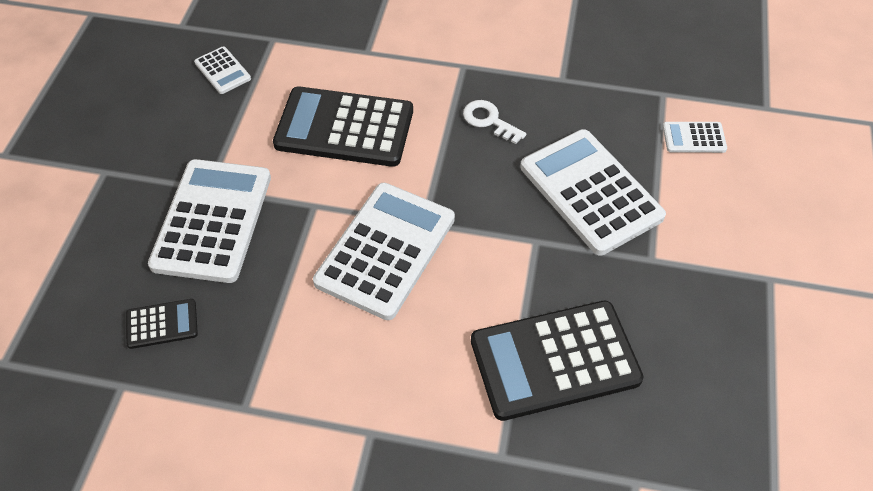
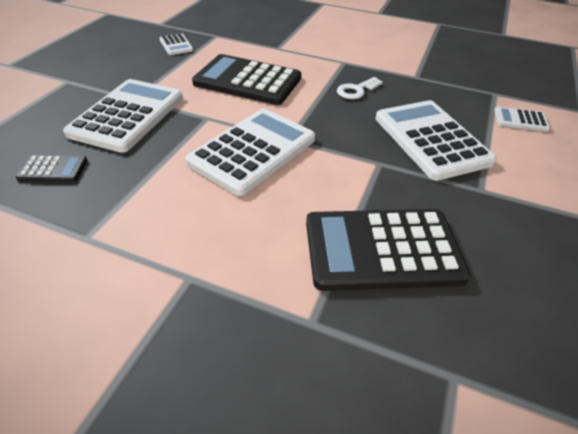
camera: 10 degrees right, 10 degrees down
white key [463,100,526,144] -> white key turned 90 degrees counterclockwise [337,77,383,99]

